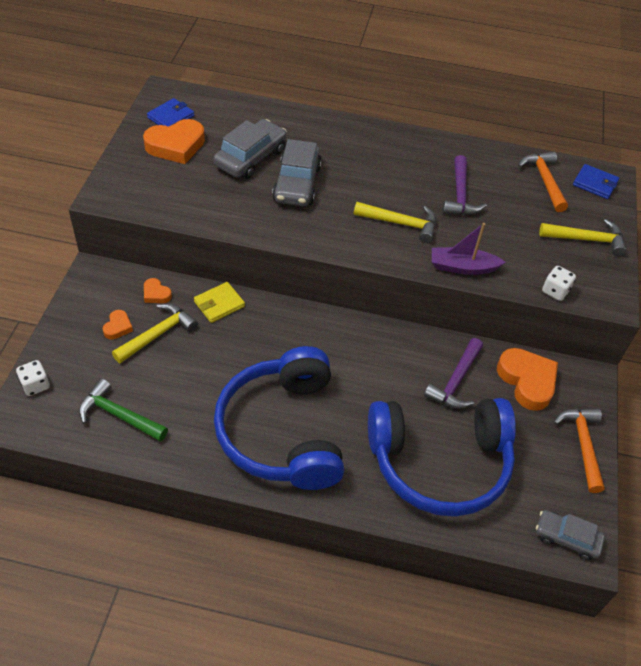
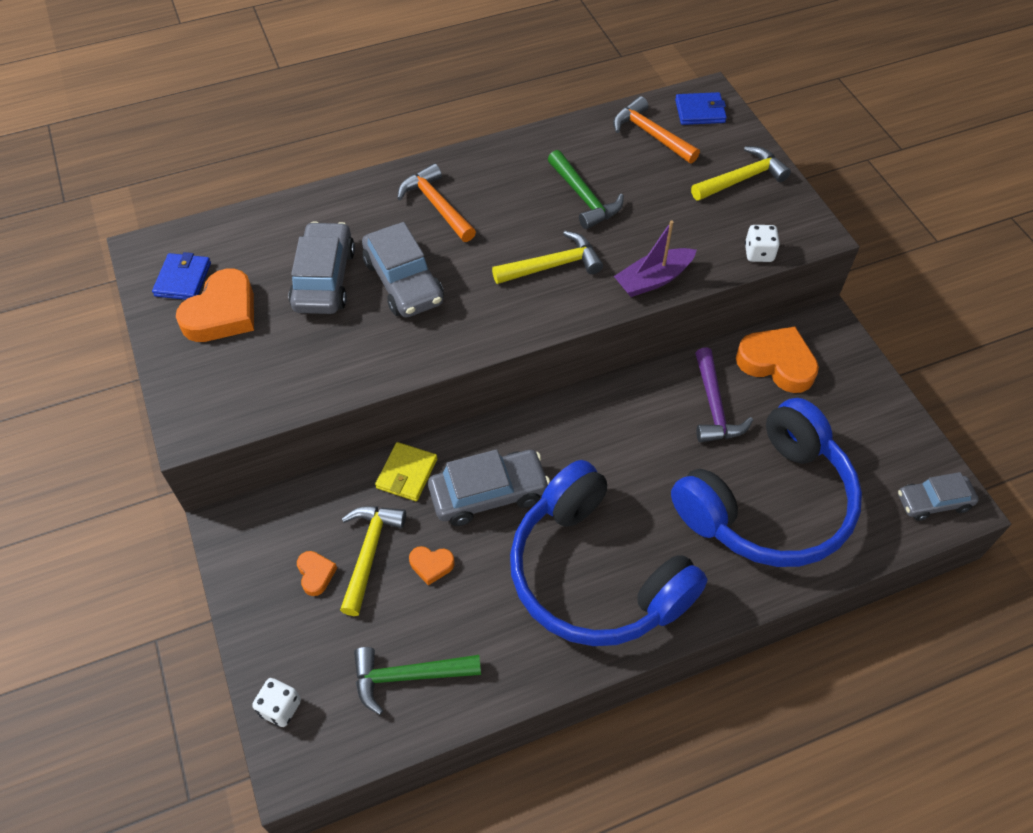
camera: 30 degrees left, 5 degrees up
orange heart [144,278,172,303] -> orange heart moved to [409,546,455,585]
purple hammer [443,155,487,215] -> green hammer [548,150,624,229]
orange hammer [554,408,605,493] -> orange hammer moved to [397,163,476,242]
none -> grey car [428,449,550,526]

